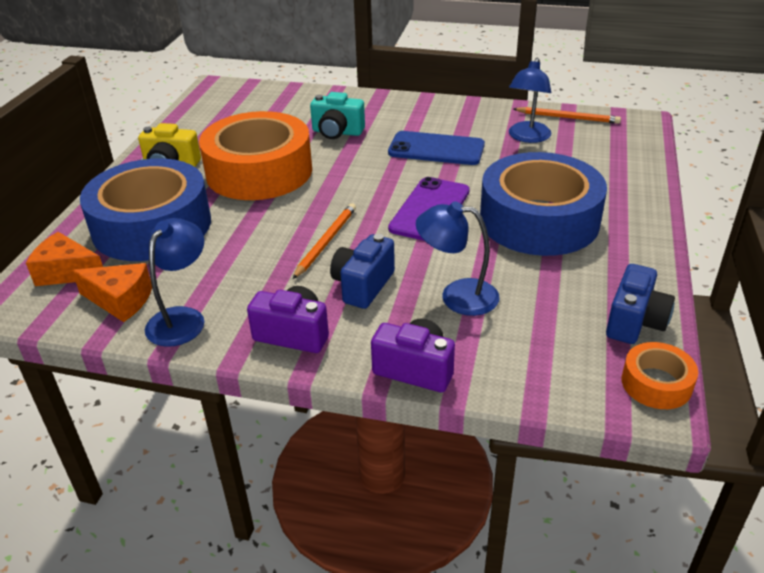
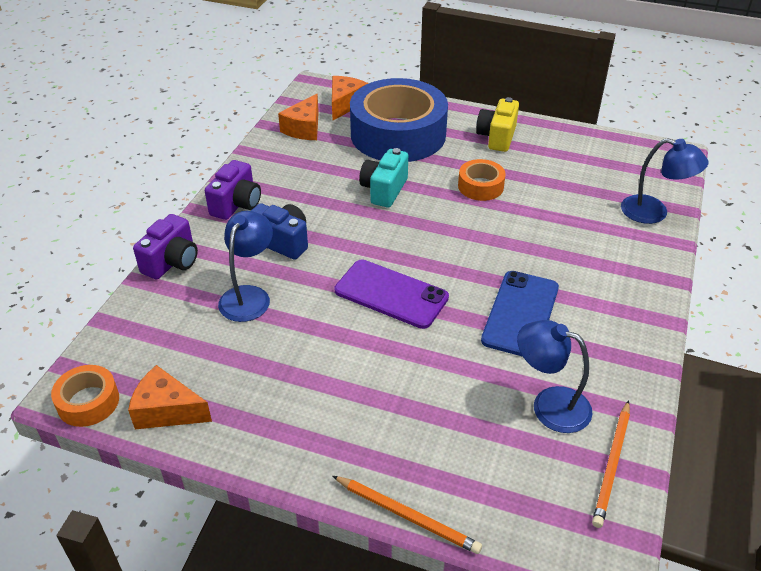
camera: 95 degrees right, 5 degrees up
blue lamp [145,218,204,347] -> blue lamp moved to [621,138,709,224]
orange tape [199,111,312,200] -> orange tape [458,159,506,201], size x0.44
orange pencil [293,203,356,279] -> orange pencil moved to [333,476,482,554]
turquoise camera [310,92,365,139] -> turquoise camera moved to [359,148,408,208]
blue tape [480,152,607,256] -> none
blue camera [606,264,675,344] -> orange cheese [128,365,212,429]

